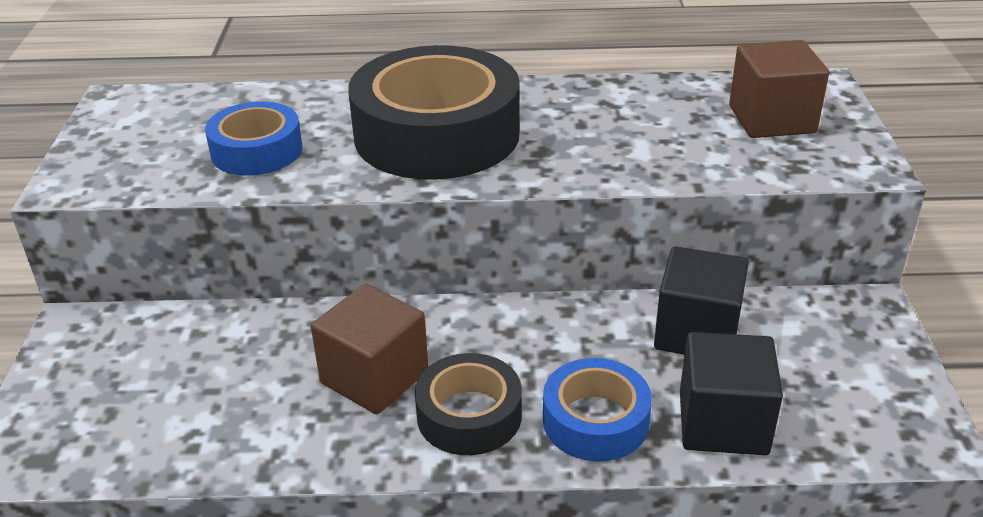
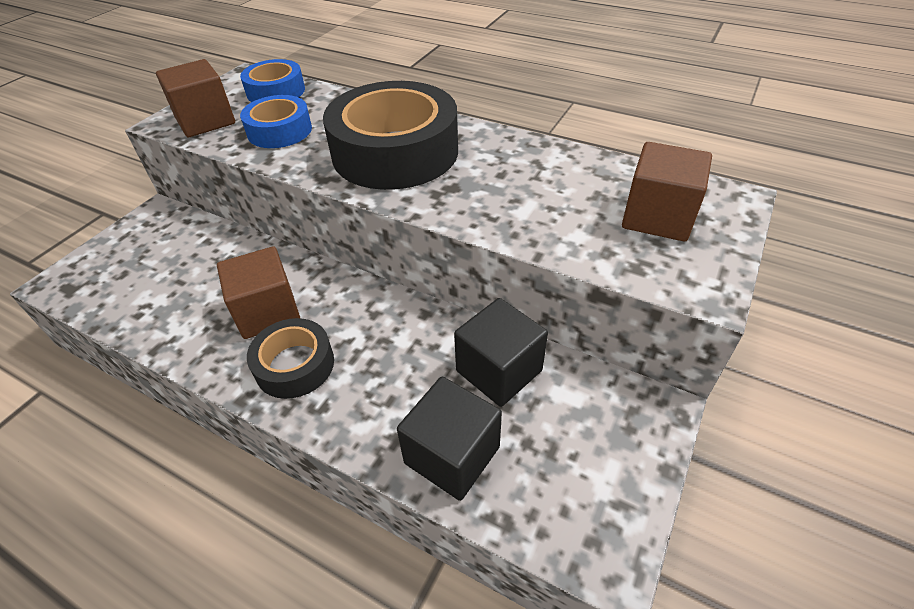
camera: 30 degrees right, 10 degrees up
blue tape [543,358,652,462] -> blue tape moved to [240,59,305,102]
none -> brown cube [156,59,235,137]

